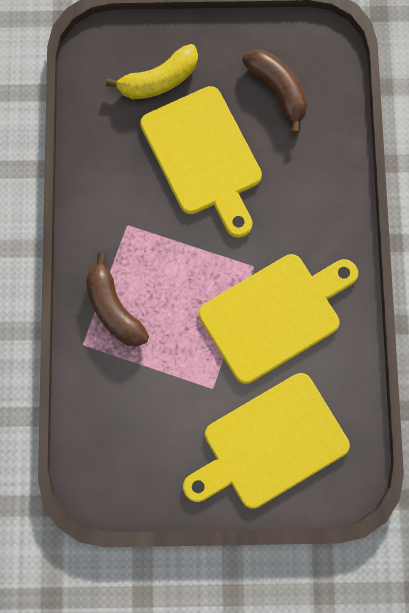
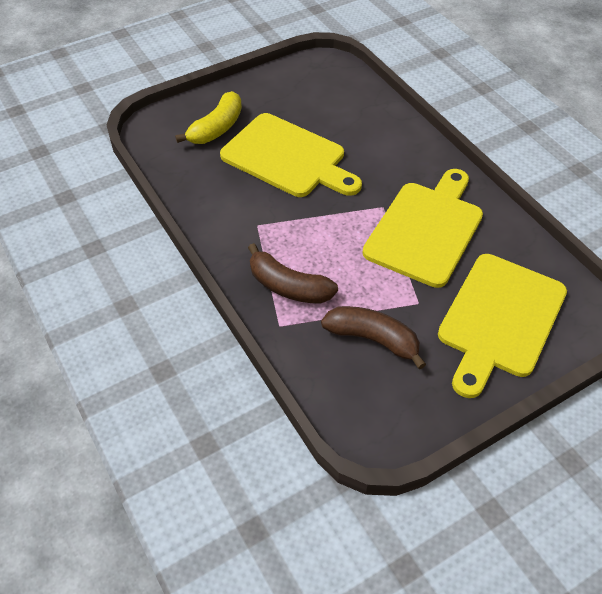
camera: 30 degrees left, 25 degrees down
brown banana [242,50,308,134] -> brown banana moved to [321,306,426,370]

